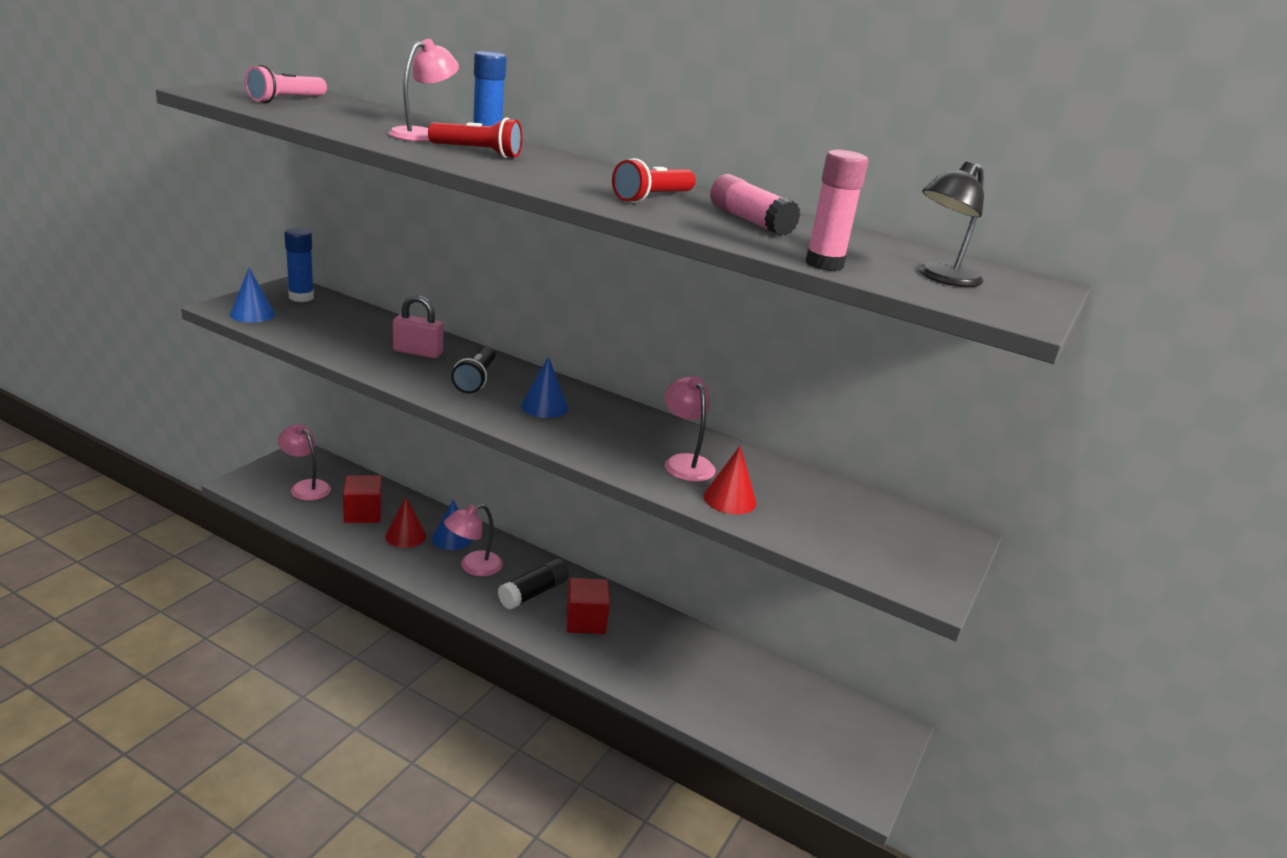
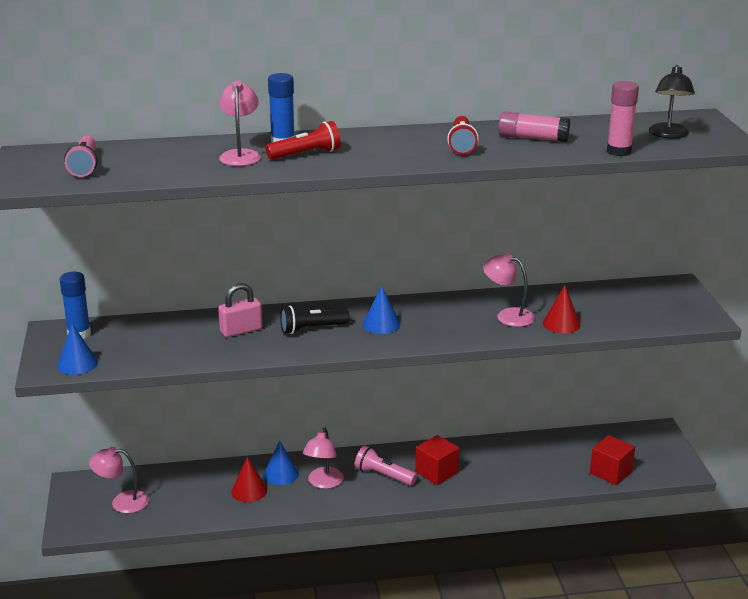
camera: 35 degrees left, 0 degrees up
red cube [343,475,382,523] -> red cube moved to [590,435,635,485]
black flashlight [451,346,496,393] -> black flashlight turned 105 degrees clockwise [280,306,350,334]
black glue stick [498,558,569,610] -> pink flashlight [355,446,417,486]

